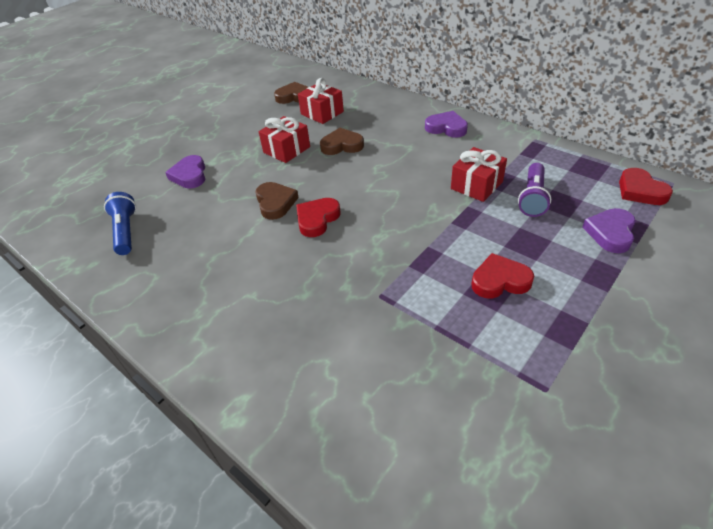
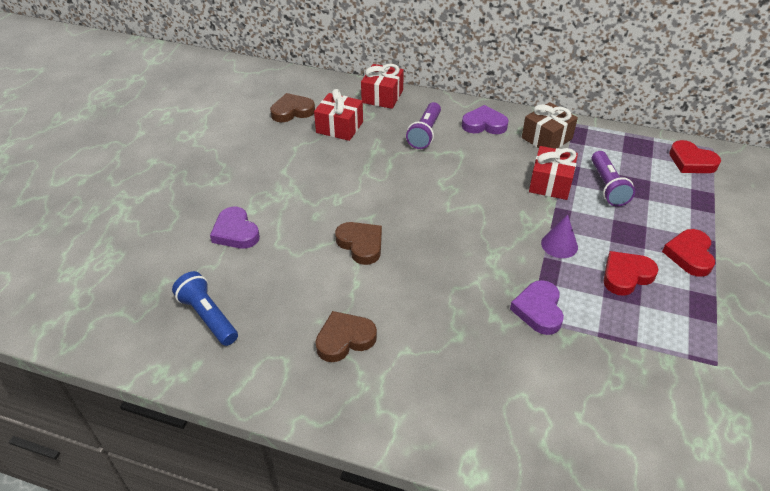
camera: 25 degrees left, 0 degrees up
red gift [259,116,310,163] -> red gift moved to [361,64,404,109]
red heart [296,198,341,237] -> red heart moved to [662,229,715,277]
brown heart [320,128,364,155] -> brown heart moved to [315,311,377,362]
purple heart [582,208,636,253] -> purple heart moved to [510,280,564,335]
none -> purple flashlight [406,102,441,149]
none -> brown gift [522,102,578,149]
none -> purple cone [541,214,578,258]

